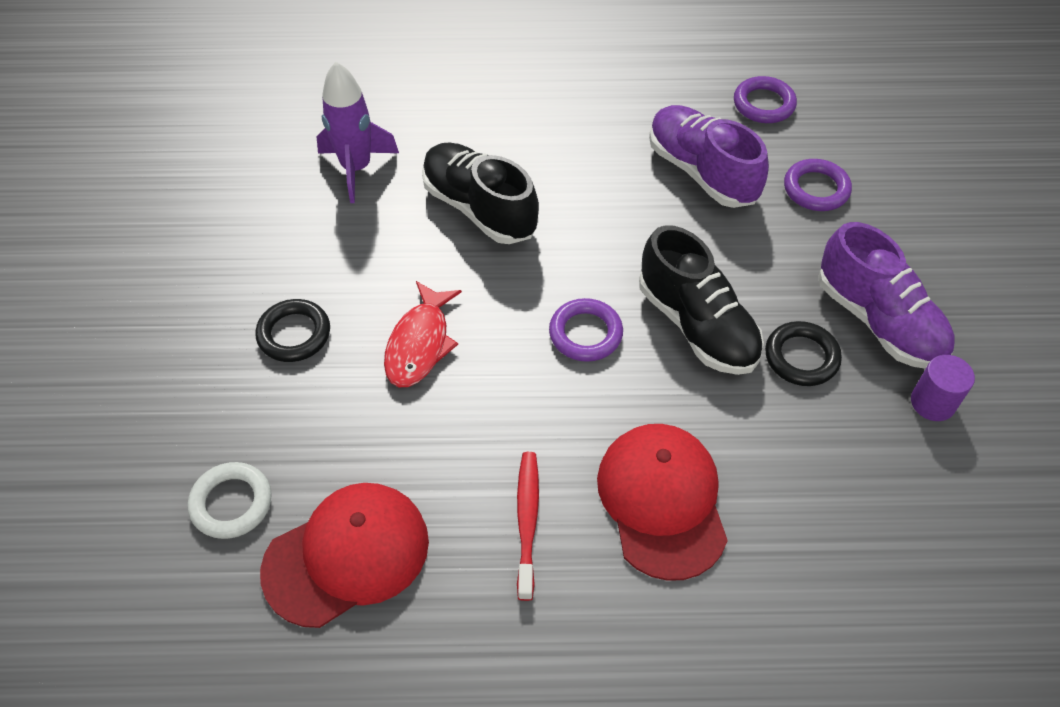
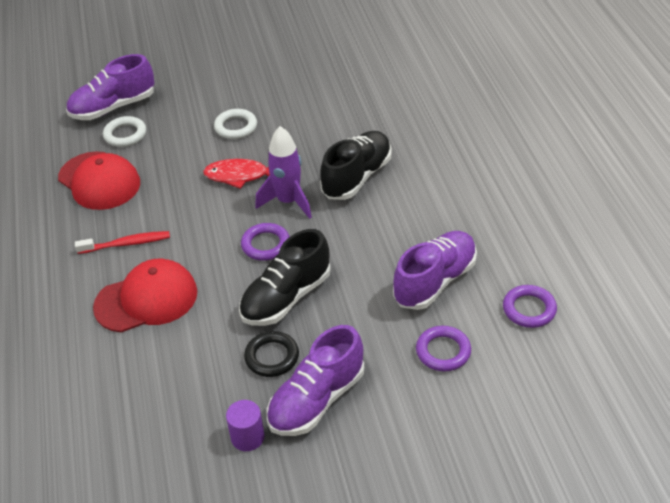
camera: 80 degrees right, 10 degrees down
black ring [255,299,330,362] -> white ring [214,109,257,139]
purple rocket [317,62,399,203] -> purple rocket moved to [255,126,312,219]
none -> purple shoe [66,54,154,120]

